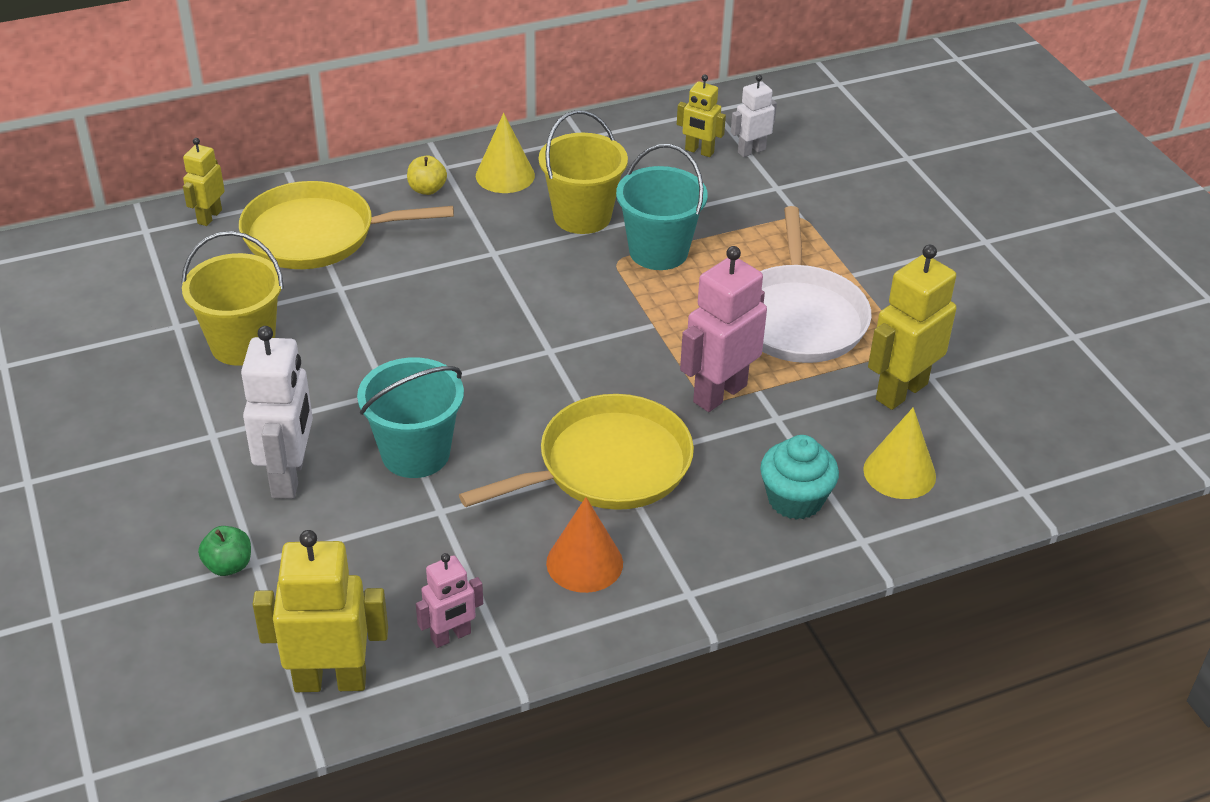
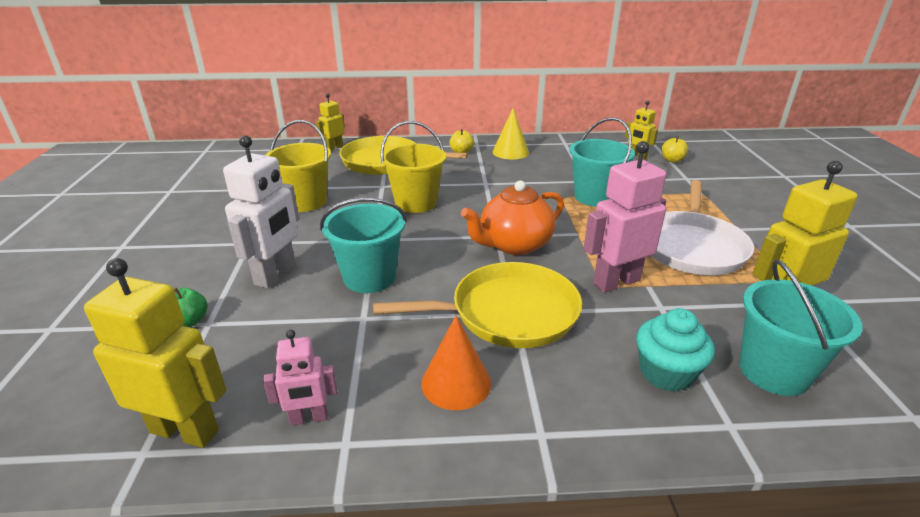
camera: 20 degrees right, 10 degrees down
yellow bucket [539,110,628,234] -> yellow bucket moved to [380,121,446,213]
white robot [731,75,777,157] -> yellow apple [661,136,688,163]
yellow cone [863,407,936,499] -> turquoise bucket [739,259,862,396]
none -> orange teapot [461,180,564,255]

